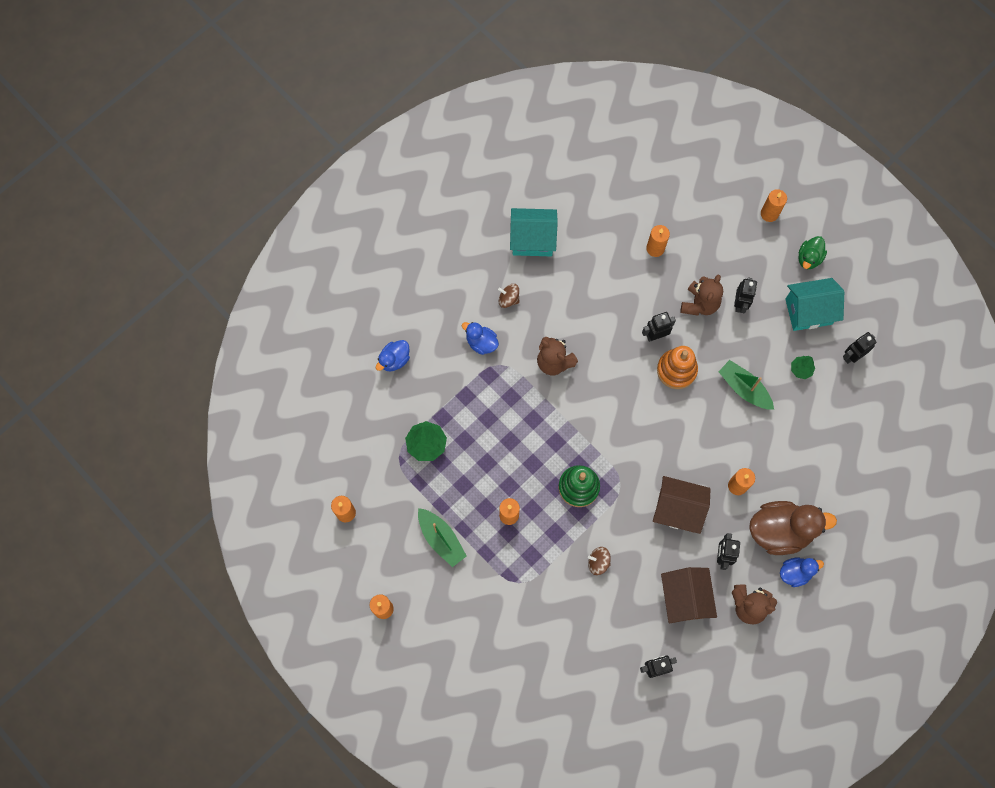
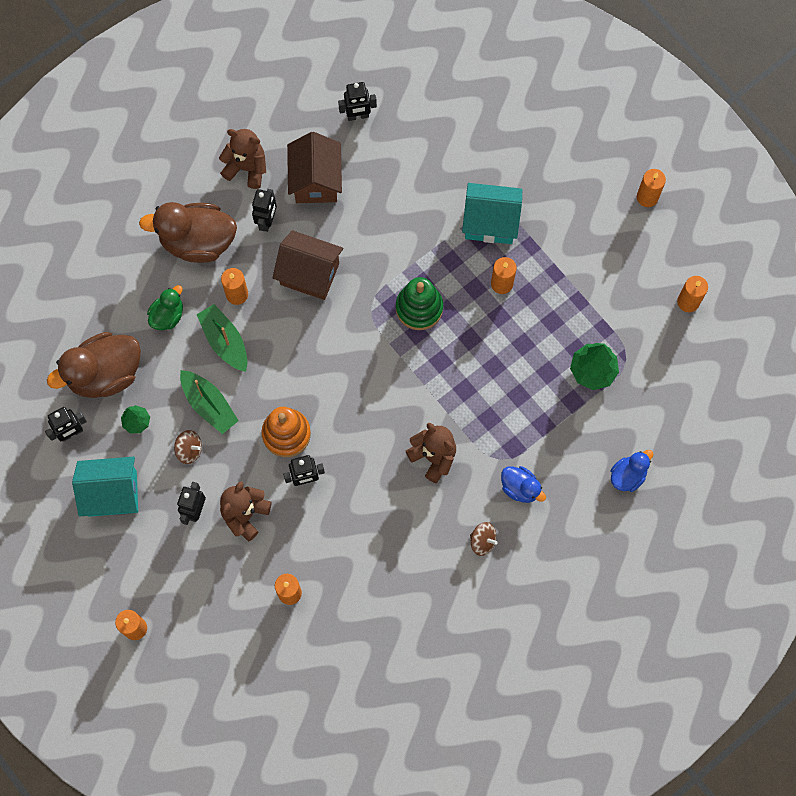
camera: 175 degrees left, 0 degrees up
green boat [418,508,467,567] -> green boat moved to [196,304,247,372]
turquoise house [510,208,558,256] -> turquoise house moved to [462,183,522,244]
brown spinning top [588,547,611,575] -> brown spinning top moved to [174,430,202,464]
blue duck [780,557,824,587] -> none
green duck [798,236,827,269] -> green duck moved to [147,285,183,330]
none -> brown duck [47,332,141,398]

